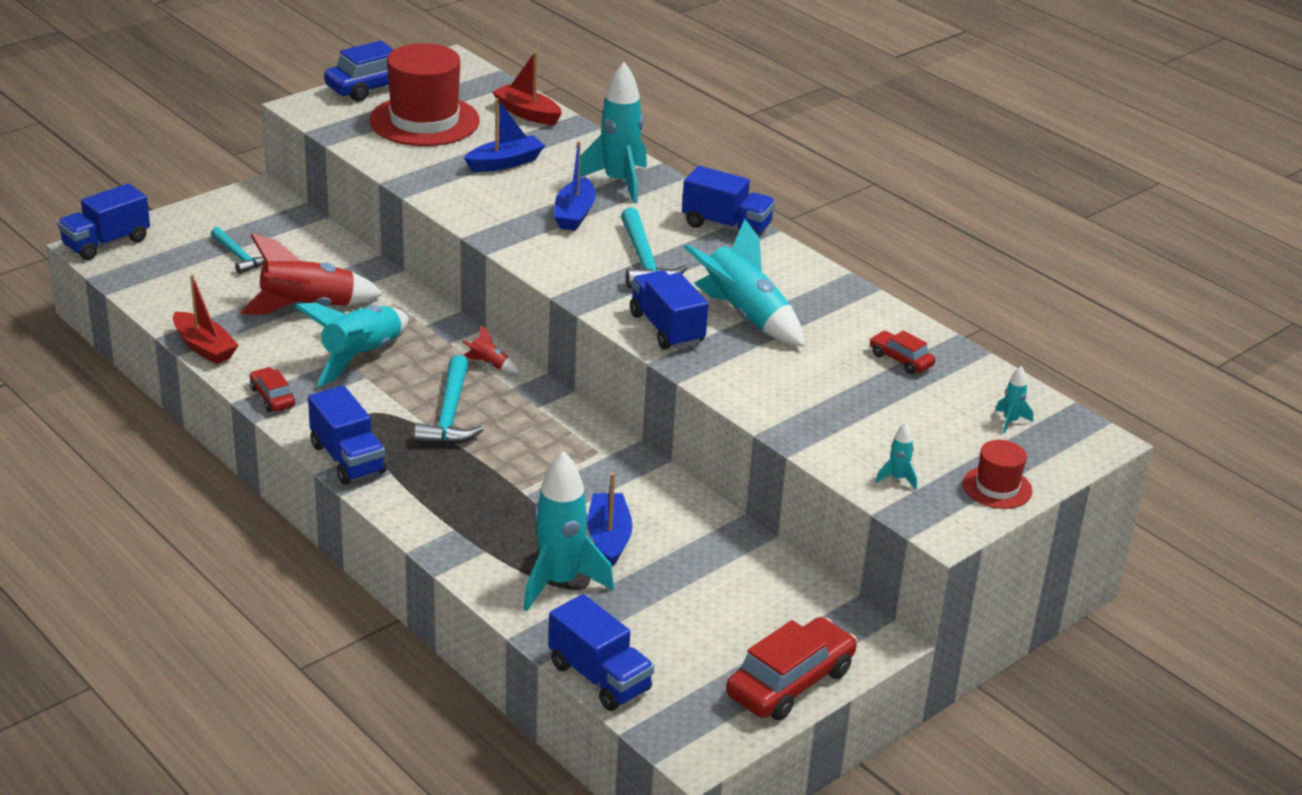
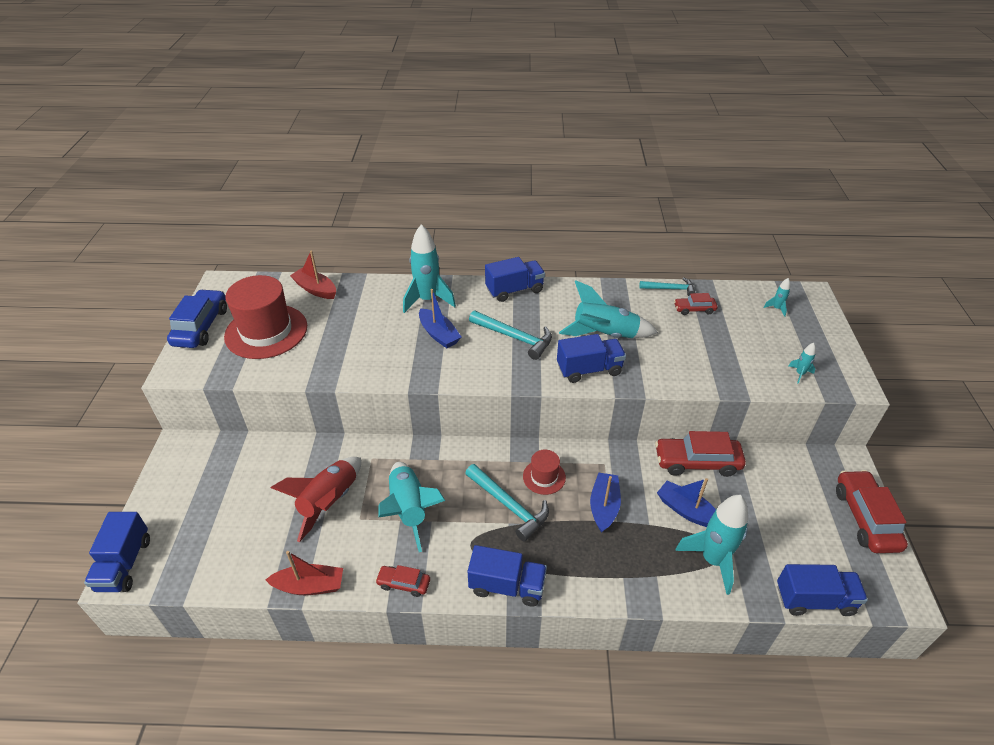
camera: 45 degrees left, 10 degrees up
turquoise hammer [211,227,265,274] -> turquoise hammer moved to [639,277,695,296]
red rocket [462,325,519,373] -> none
blue boat [464,98,545,172] -> blue boat moved to [590,473,621,533]
red boat [492,51,562,125] -> red boat turned 45 degrees clockwise [290,250,336,299]
blue truck [630,270,708,350] -> blue truck turned 150 degrees clockwise [557,334,626,383]
red hat [963,440,1032,509] -> red hat moved to [523,450,566,495]
none -> red car [655,431,746,477]

